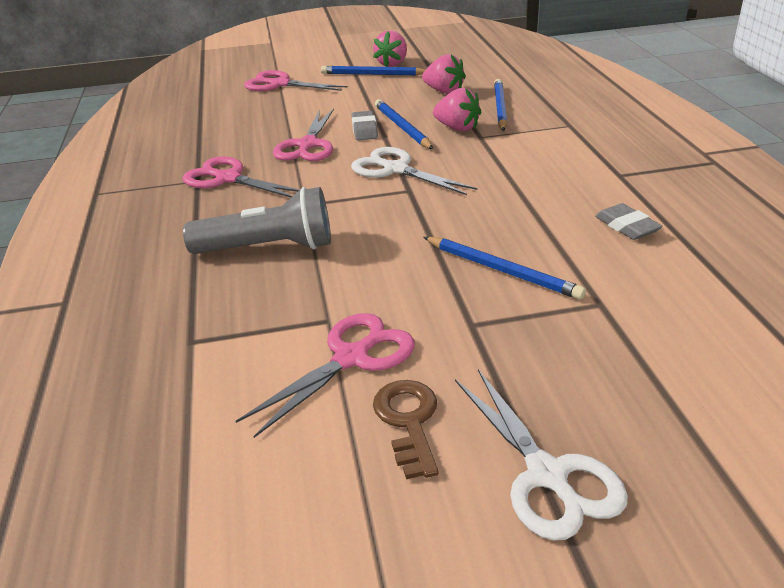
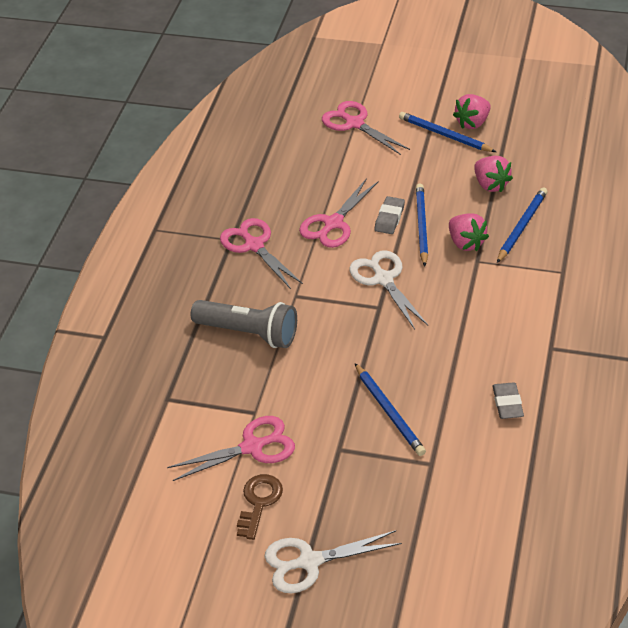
camera: 25 degrees right, 10 degrees up
white scissors [455,369,628,541] -> white scissors turned 75 degrees clockwise [265,530,402,593]

